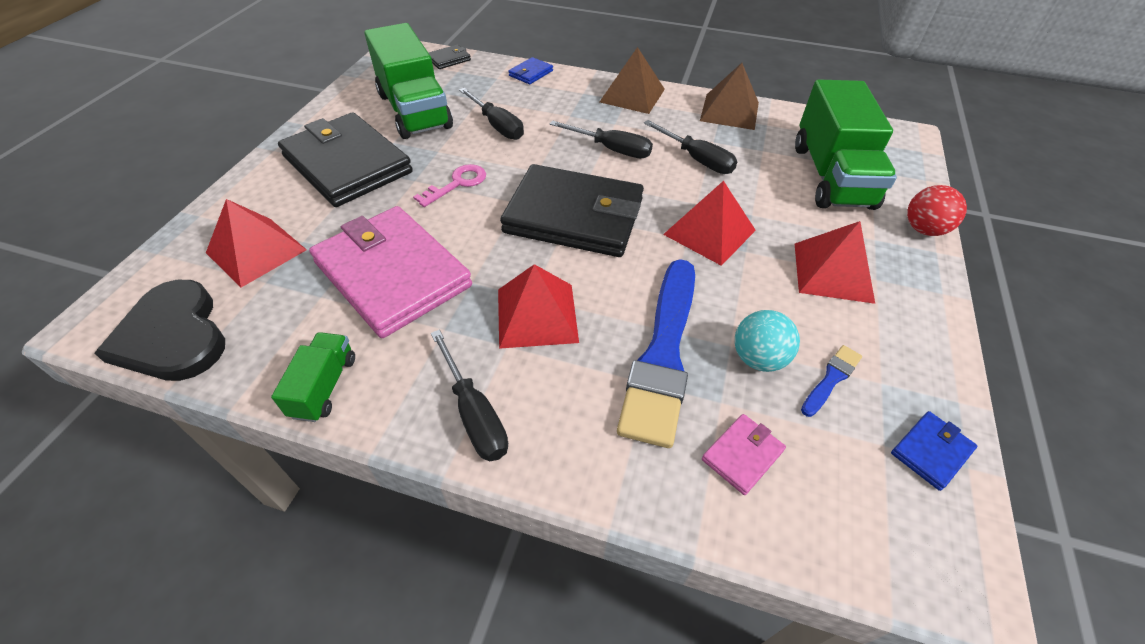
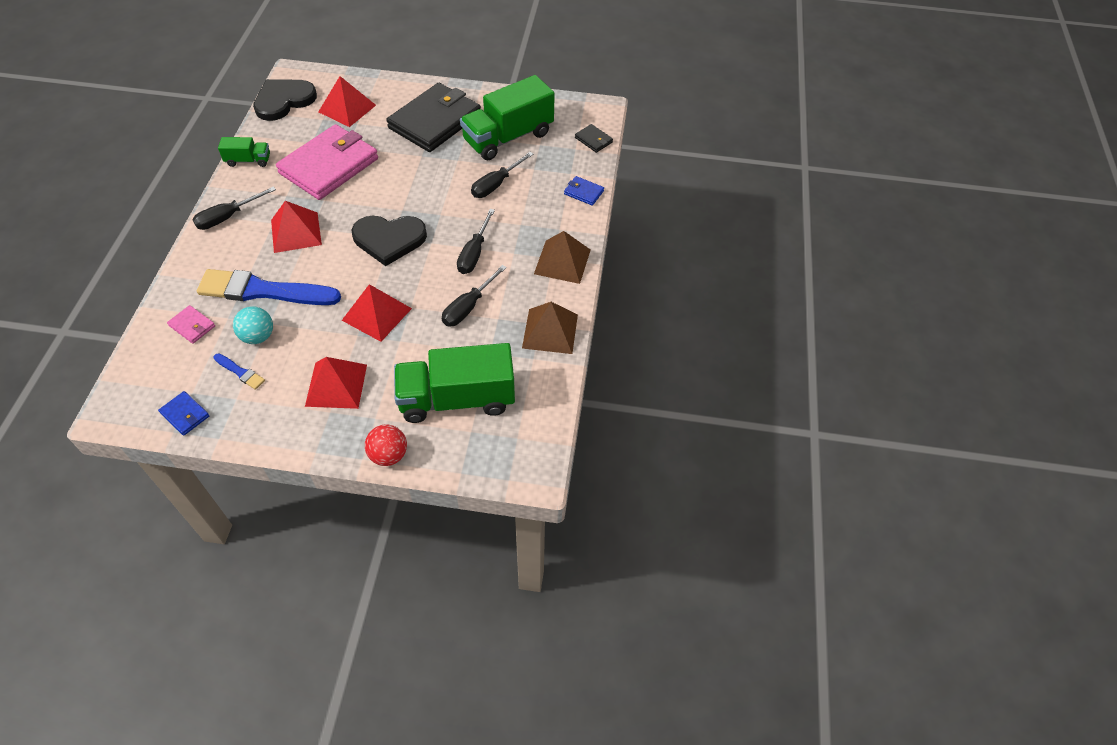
camera: 80 degrees right, 5 degrees up
pink key [413,164,486,207] -> none
black wallet [500,164,644,257] -> black heart [351,216,427,266]

